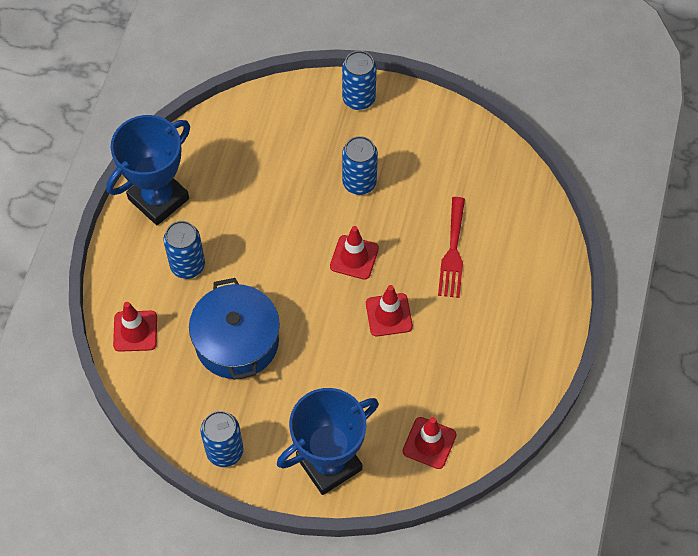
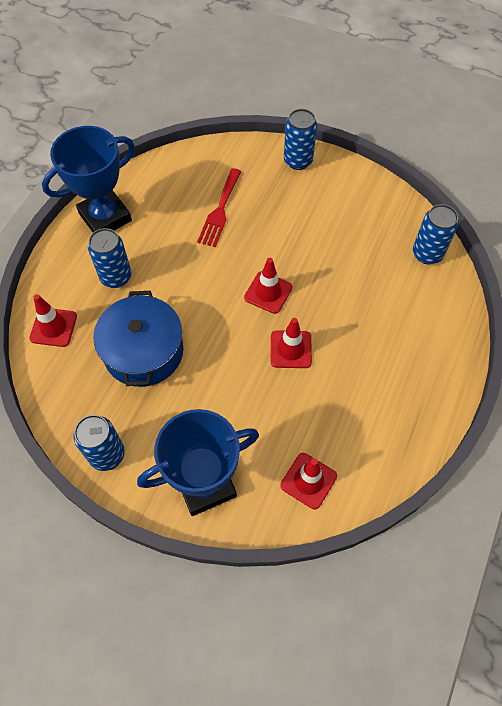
camera: 10 degrees right, 0 degrees up
blue can [342,136,378,195] -> blue can moved to [413,204,458,264]
red fork [438,197,465,298] -> red fork moved to [197,168,242,247]

